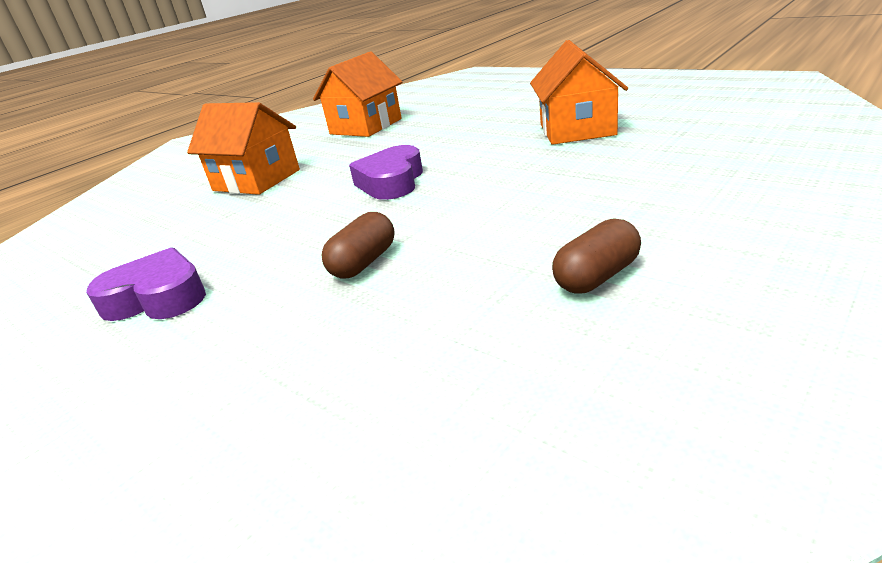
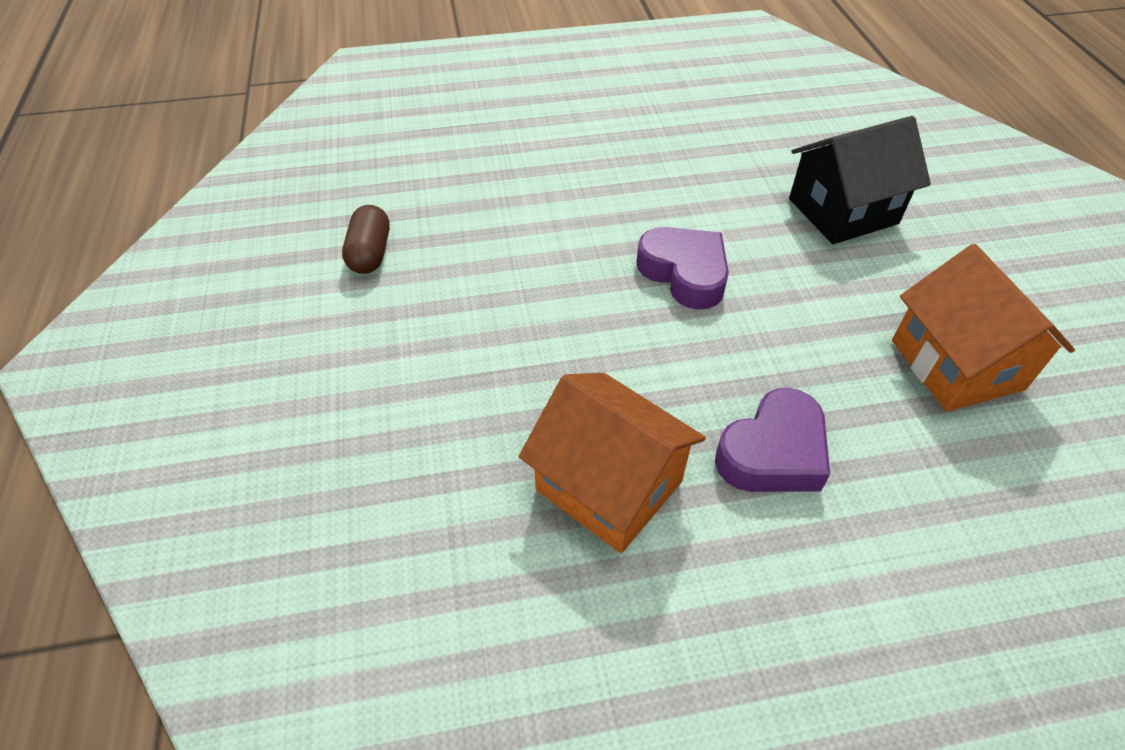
camera: 125 degrees right, 20 degrees up
purple heart [86,247,206,321] -> purple heart moved to [715,388,830,492]
orange house [187,102,300,195] -> black house [789,116,931,244]
brown capsule [321,212,395,279] -> none

